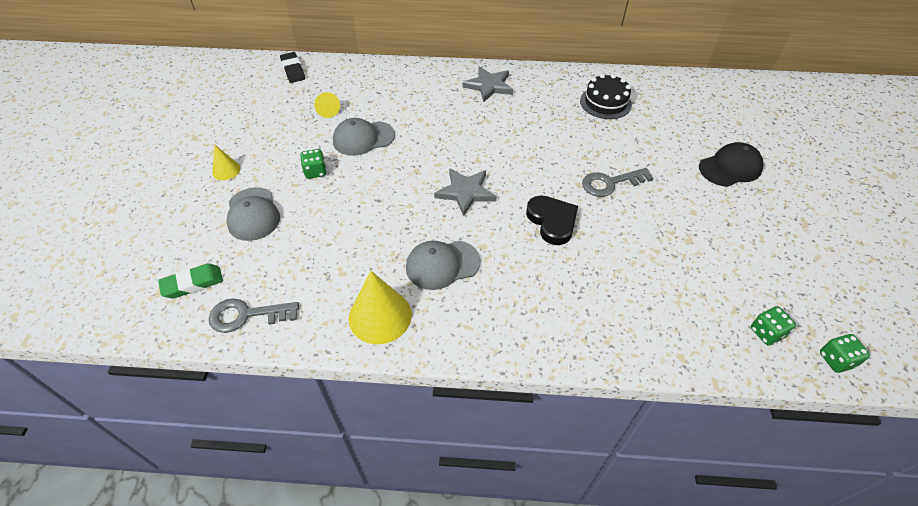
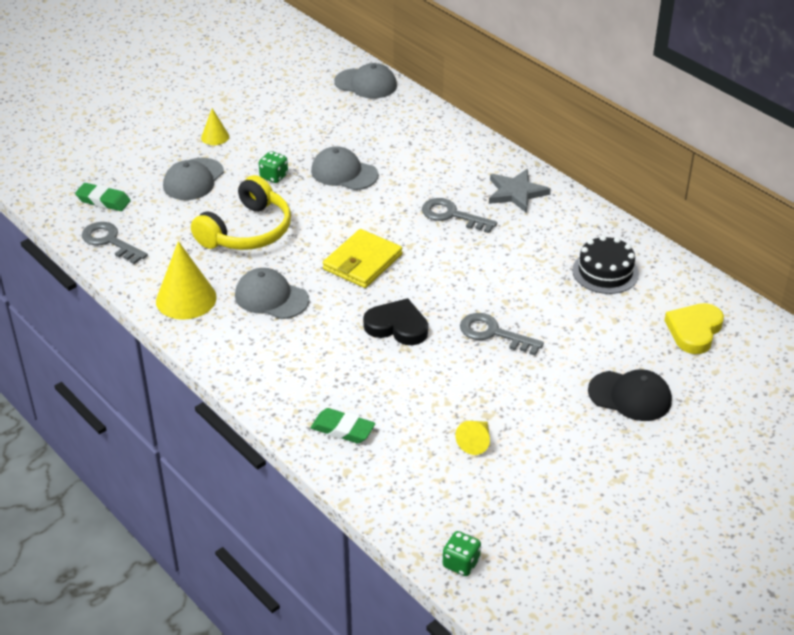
camera: 45 degrees right, 10 degrees down
black eraser [280,52,305,83] -> grey cap [334,63,397,99]
yellow cone [314,92,340,118] -> yellow cone moved to [455,421,490,455]
grey star [434,168,496,216] -> yellow wallet [323,229,402,288]
black heart [526,195,578,245] -> black heart turned 90 degrees counterclockwise [363,298,428,345]
green dice [751,306,796,346] -> none
none -> yellow headphones [191,175,291,250]
none -> green eraser [311,408,375,443]
none -> grey key [422,198,497,233]
none -> yellow heart [664,303,724,354]

